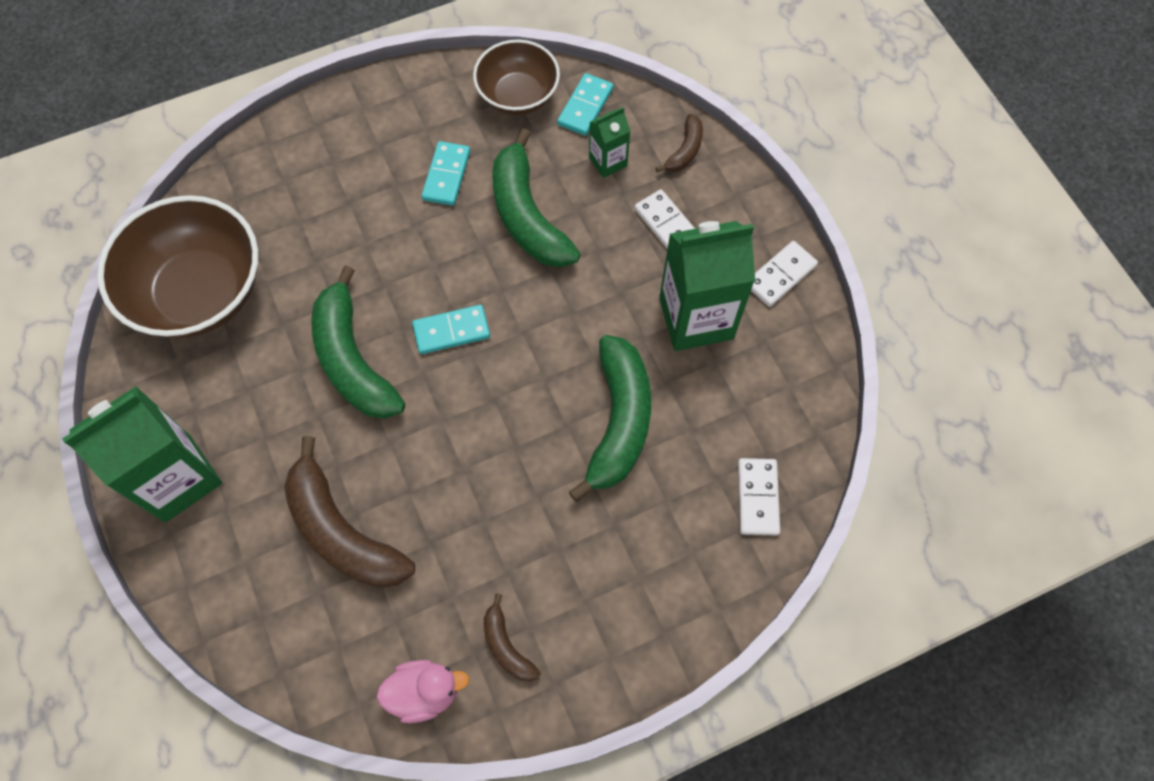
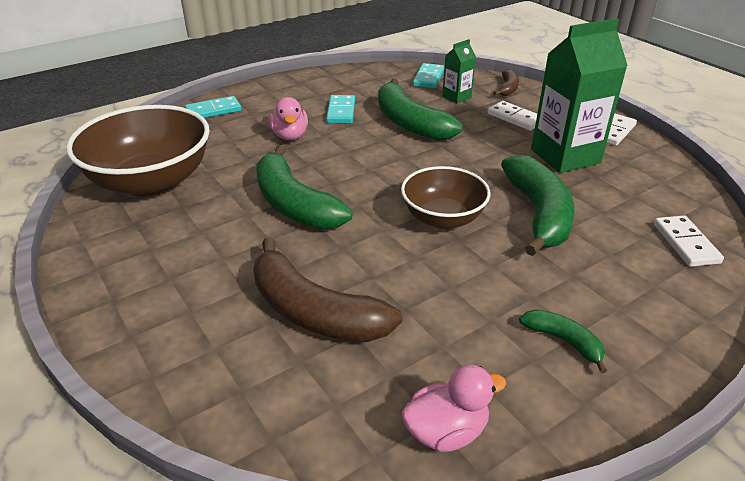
camera: 10 degrees left, 30 degrees down
green carton [62,386,222,522] -> none
turquoise domino [412,305,490,354] -> turquoise domino moved to [185,96,241,118]
brown bowl [473,39,560,115] -> brown bowl moved to [401,166,490,229]
brown banana [484,593,541,682] -> none
none -> pink duck [269,97,308,140]
none -> green banana [519,310,607,373]

